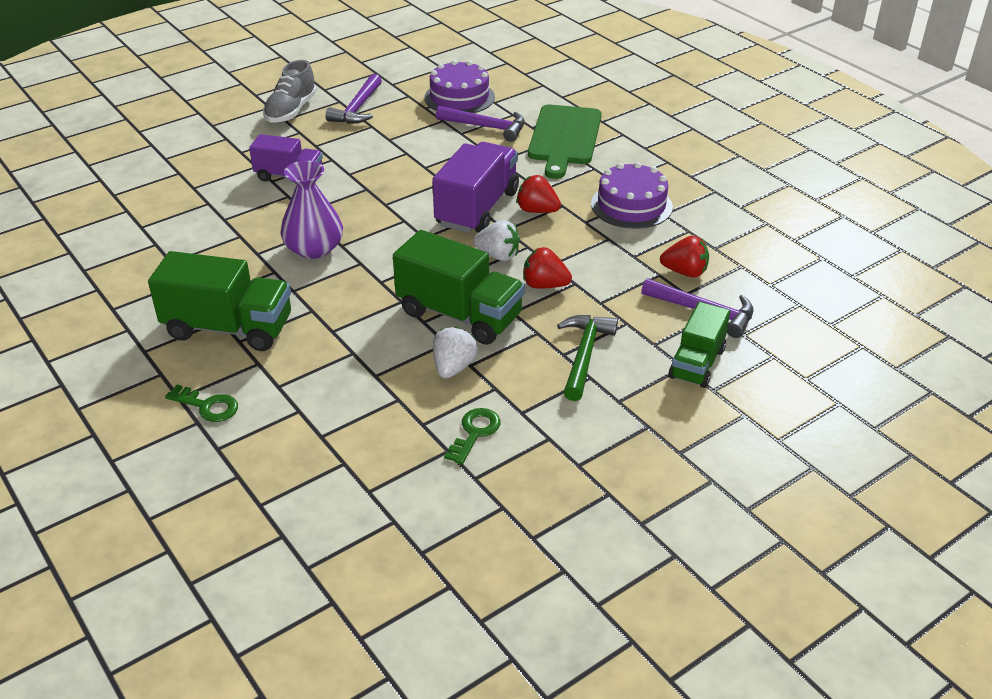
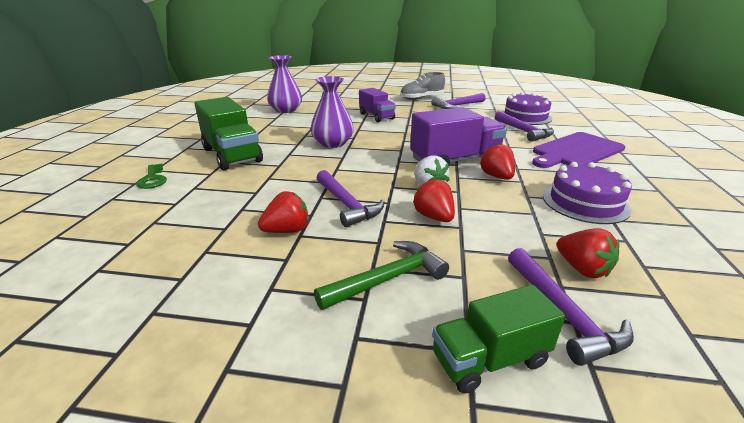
camera: 45 degrees right, 10 degrees down
green truck [393,230,525,345] -> purple hammer [317,170,384,227]
white strawberry [433,326,478,379] -> red strawberry [258,191,309,233]
green key [444,408,500,465] -> none
green cutting board [528,105,602,179] -> purple cutting board [532,132,625,168]
none -> purple vase [267,55,302,113]

